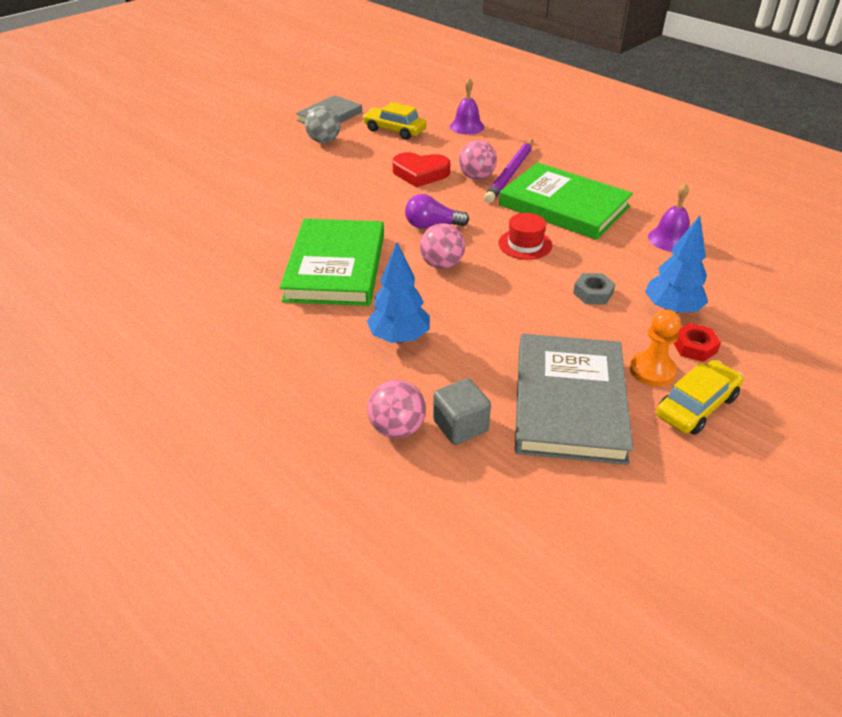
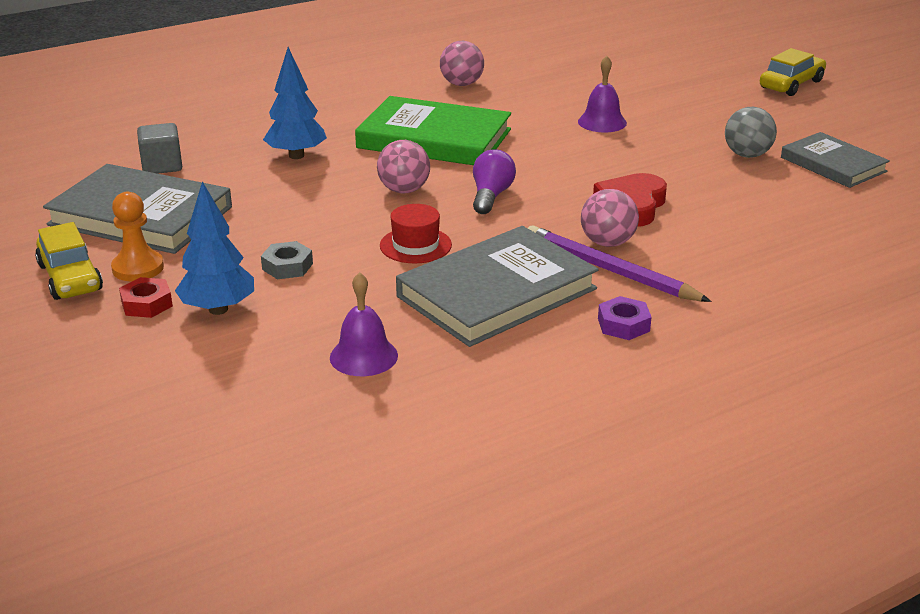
camera: 105 degrees right, 10 degrees down
yellow car [362,102,426,140] -> yellow car moved to [760,48,826,96]
pink ball [367,380,426,439] -> pink ball moved to [440,41,484,86]
purple bell [450,78,484,135] -> purple bell moved to [578,56,627,132]
green book [499,162,633,240] -> grey book [396,226,598,347]
none -> purple nut [598,296,652,340]

